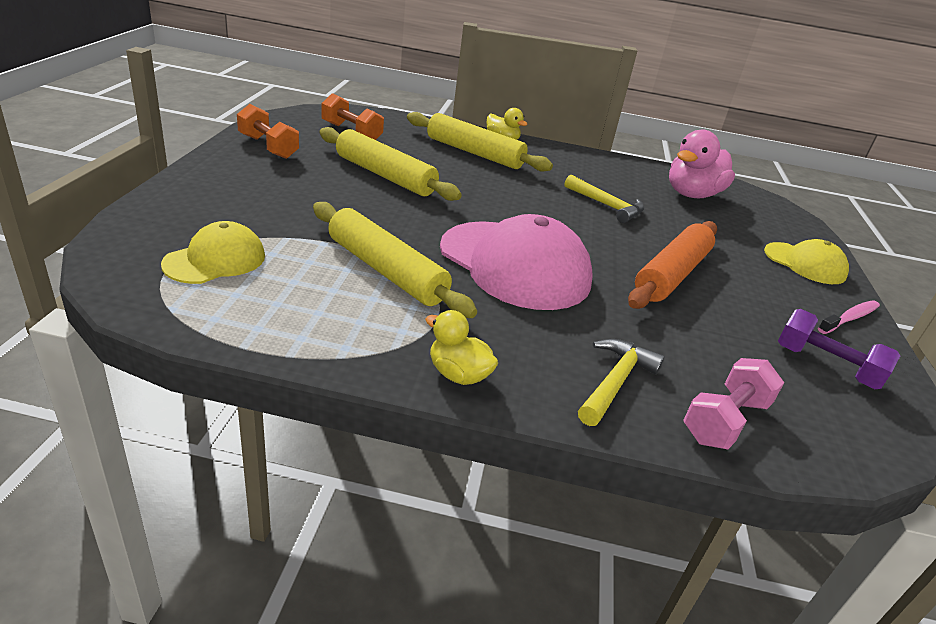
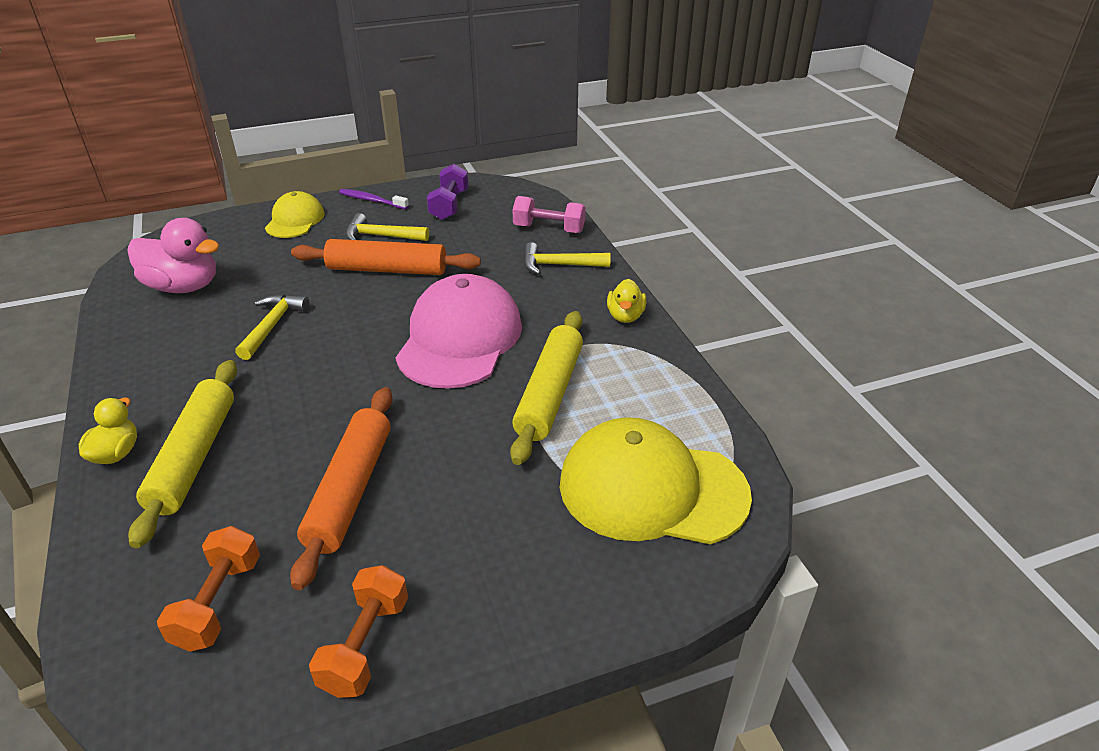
camera: 115 degrees left, 5 degrees up
yellow cap [161,221,265,284] -> yellow cap [560,417,752,544], size x1.81
yellow rolling pin [319,127,462,201] -> orange rolling pin [290,387,393,590]
pink toothbrush [818,300,880,334] -> purple toothbrush [339,189,409,209]
none -> yellow hammer [346,213,429,241]

